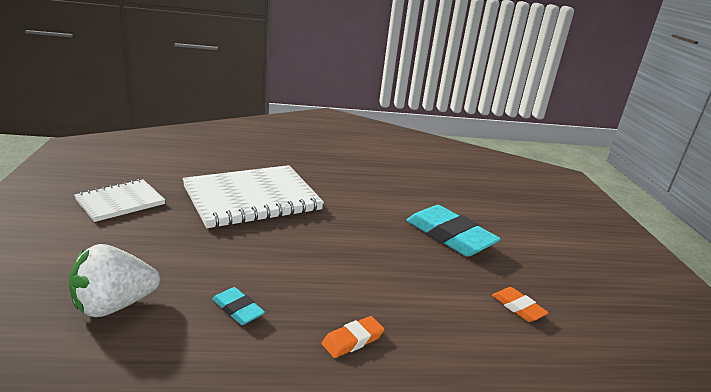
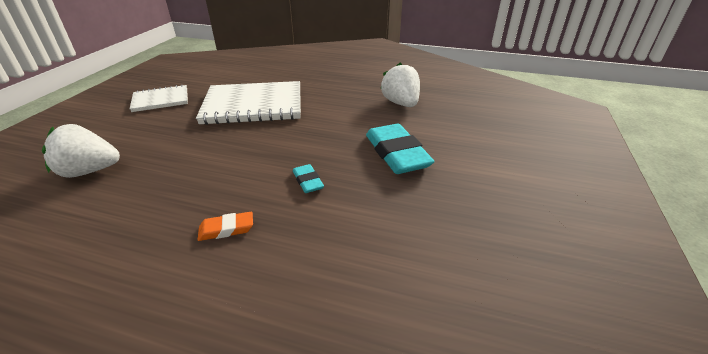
camera: 25 degrees right, 10 degrees up
turquoise eraser [212,287,265,325] -> turquoise eraser moved to [293,164,324,193]
orange eraser [492,287,549,322] -> none
none -> white strawberry [380,62,420,107]

